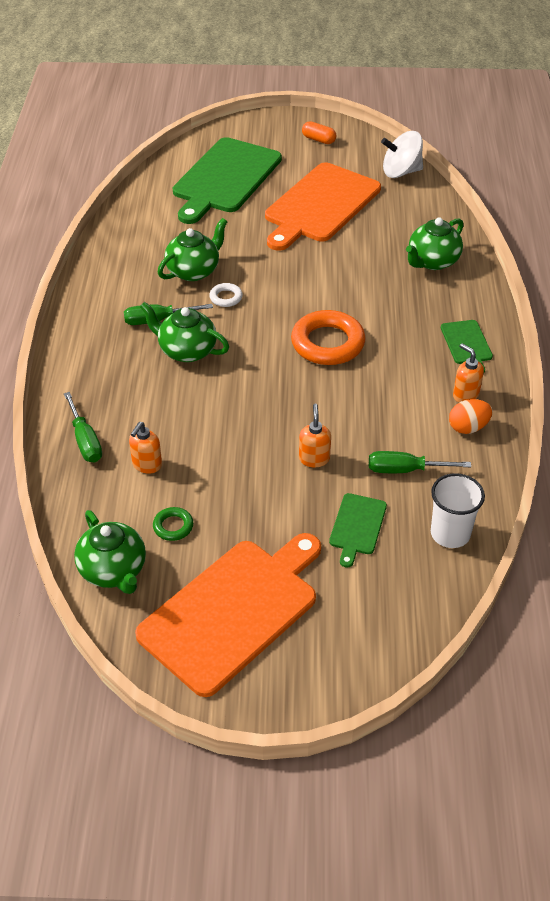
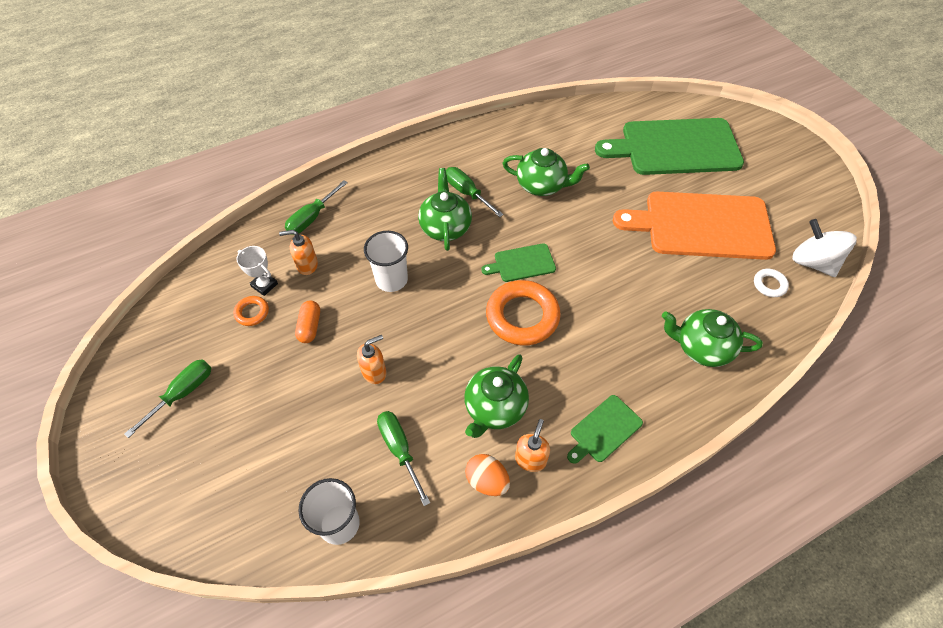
camera: 60 degrees right, 10 degrees up
green teapot [74,510,146,594] -> green teapot moved to [464,354,529,438]
orange cutting board [135,533,321,697] -> green screwdriver [124,360,211,438]
green ring [153,507,193,541] -> orange ring [233,296,269,326]
white ring [209,283,243,307] -> white ring moved to [754,269,789,297]
orange capsule [302,121,336,144] -> orange capsule moved to [295,300,320,343]
green cutting board [329,493,387,568] -> green cutting board moved to [481,243,556,282]
none -> white trophy [236,246,278,296]
none -> white cup [364,231,408,292]

